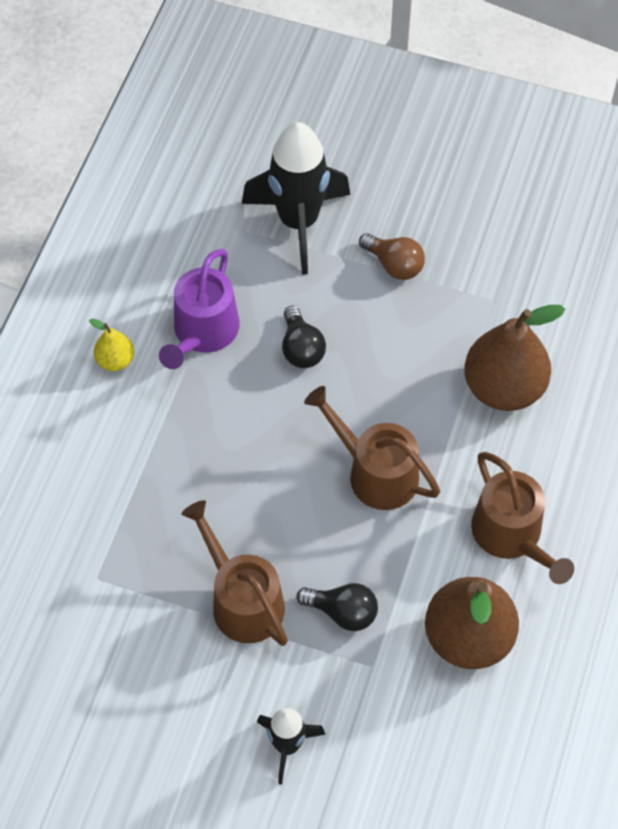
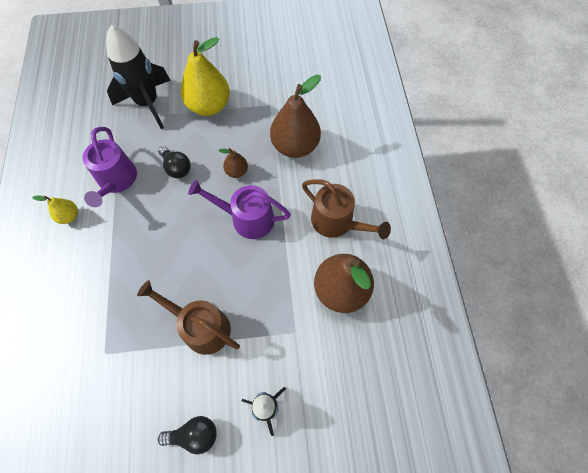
camera: 25 degrees left, 5 degrees up
black light bulb [297,583,378,631] -> black light bulb moved to [158,416,217,454]
brown watering can [304,386,440,510] -> purple watering can [188,180,291,239]
brown light bulb [359,233,425,280] -> yellow pear [181,37,230,116]
none -> brown pear [219,148,248,178]

